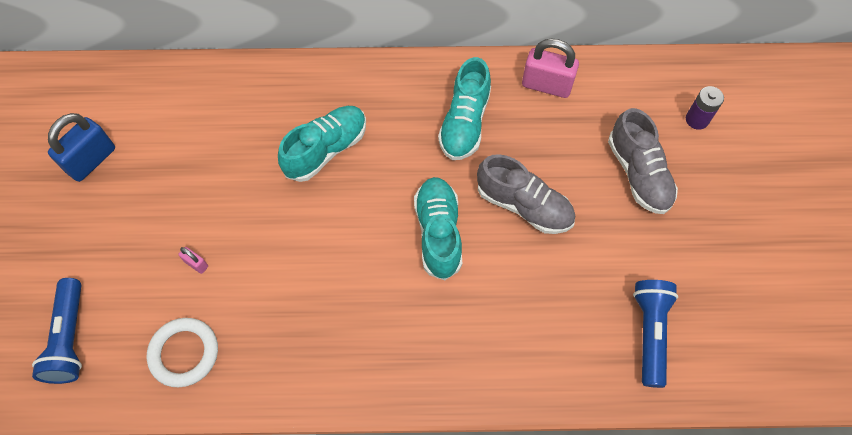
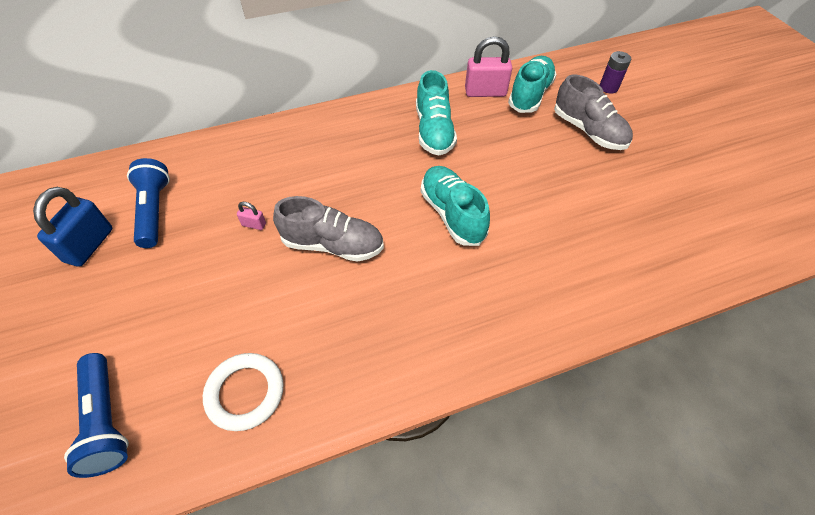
camera: 20 degrees left, 10 degrees down
pink padlock [178,247,208,274] -> pink padlock moved to [237,202,266,230]
turquoise shoe [278,106,366,182] -> turquoise shoe moved to [508,56,557,113]
grey shoe [477,154,575,234] -> grey shoe moved to [273,196,384,262]
blue flashlight [633,280,678,388] -> blue flashlight moved to [127,158,170,248]

